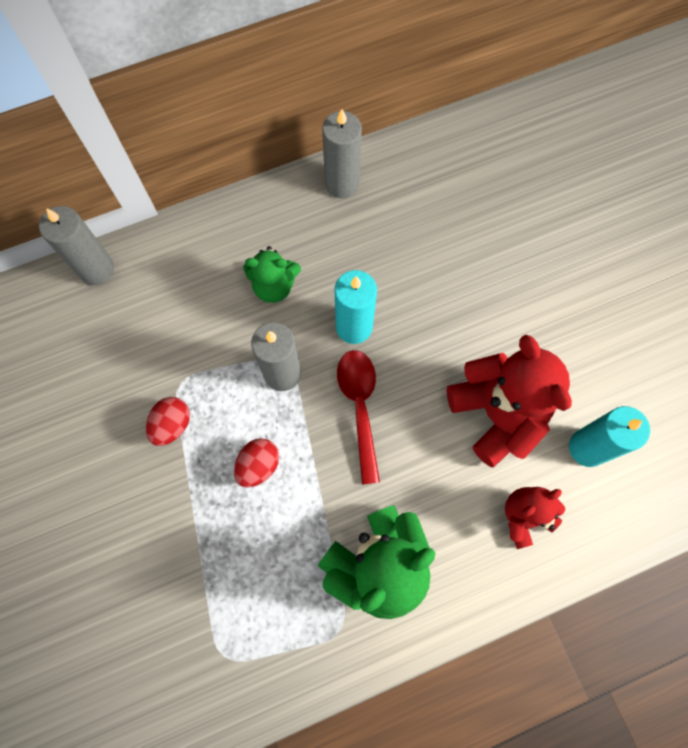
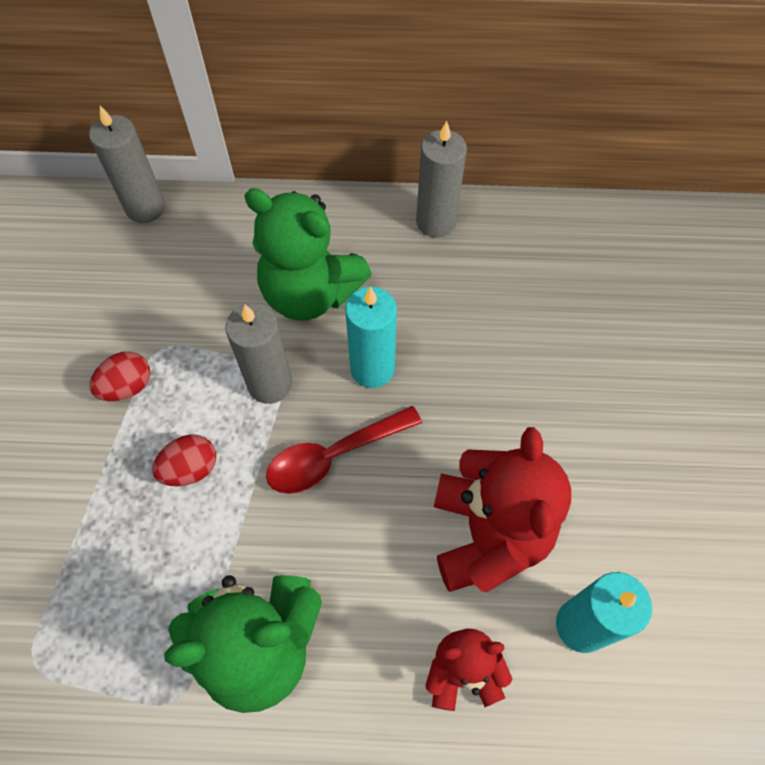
camera: 25 degrees right, 10 degrees down
green teddy bear [243,246,301,303] -> green teddy bear [244,188,372,320], size x1.75
red spoon [337,350,380,485] -> red spoon turned 135 degrees counterclockwise [266,406,422,494]

